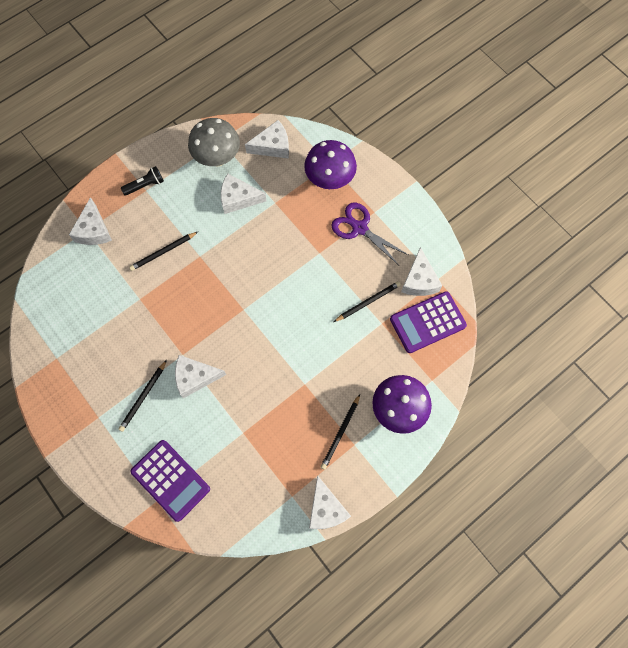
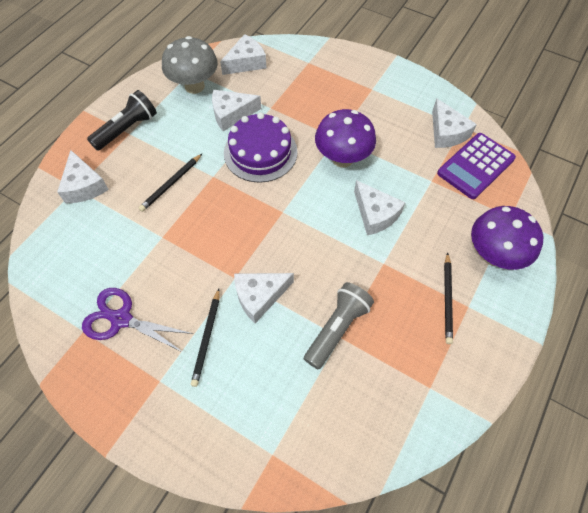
camera: 20 degrees left, 10 degrees down
black flashlight [121,166,164,196] -> black flashlight [87,90,157,151], size x1.52
purple calculator [130,440,210,522] -> none
purple mushroom [304,140,357,189] -> purple mushroom moved to [315,109,376,168]
white cheese [309,475,351,529] -> white cheese moved to [354,180,405,235]
purple scissors [331,203,408,265] -> purple scissors moved to [82,288,193,353]
black pencil [334,281,401,322] -> none
none -> purple cake [224,112,298,183]
none -> grey flashlight [304,282,374,370]

